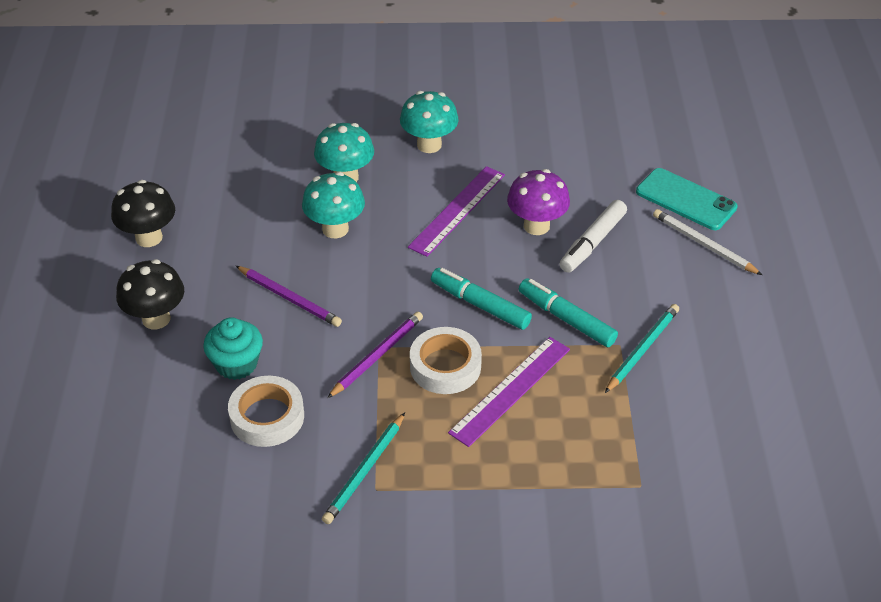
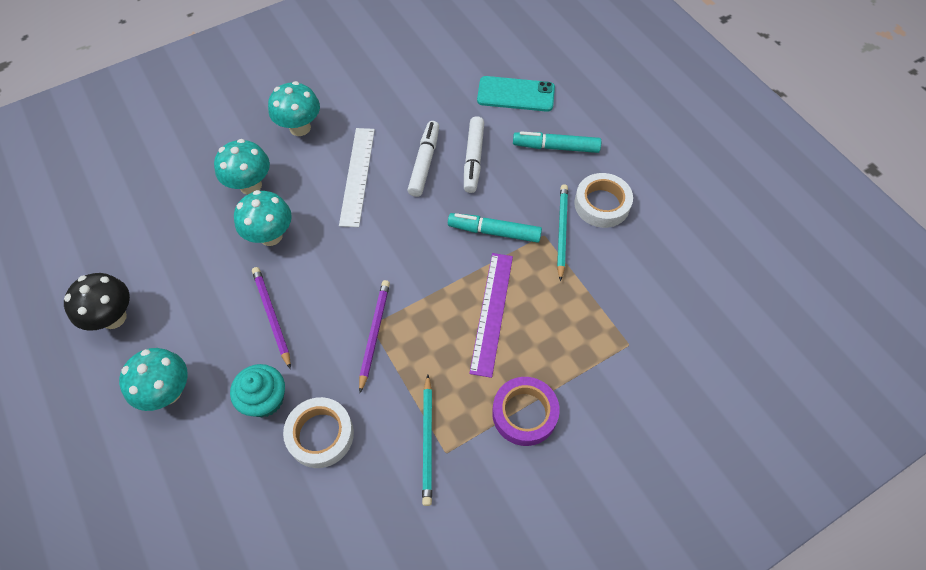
camera: 30 degrees left, 15 degrees up
black mushroom [116,259,184,329] -> turquoise mushroom [119,348,188,411]
purple pencil [236,266,342,327] -> purple pencil turned 120 degrees counterclockwise [252,267,291,369]
purple ruler [408,166,505,257] -> white ruler [339,128,375,227]
white tape [410,327,482,394] -> white tape moved to [574,173,633,228]
turquoise marker [431,268,532,330] -> turquoise marker moved to [513,131,601,153]
purple mushroom [507,169,570,235] -> white marker [408,121,439,197]
white pencil [653,209,762,275] -> none
none -> purple tape [492,377,560,446]

